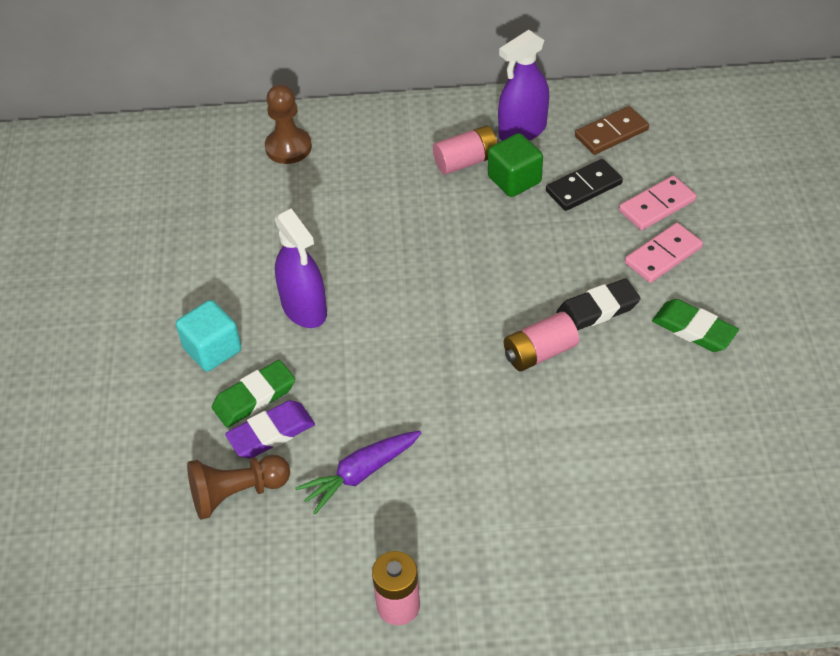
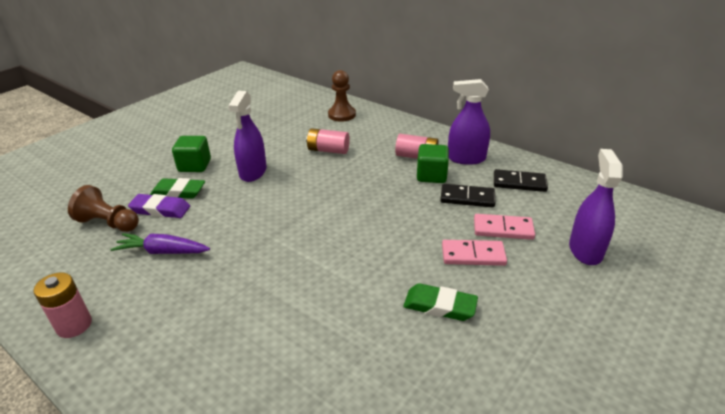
camera: 40 degrees right, 15 degrees down
turquoise cube [176,300,242,371] -> green cube [172,136,211,172]
pink battery [504,312,579,372] -> pink battery moved to [306,128,350,154]
black eraser [556,279,641,330] -> none
brown domino [575,106,649,155] -> black domino [494,169,548,192]
green eraser [652,299,739,352] -> green eraser turned 60 degrees counterclockwise [403,283,478,321]
none -> purple spray bottle [569,149,623,265]

